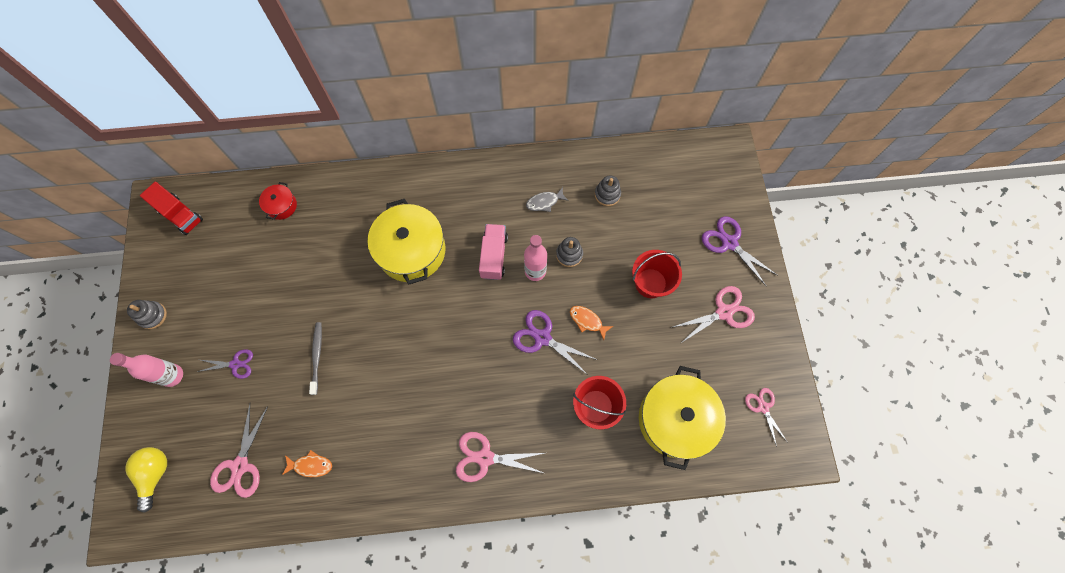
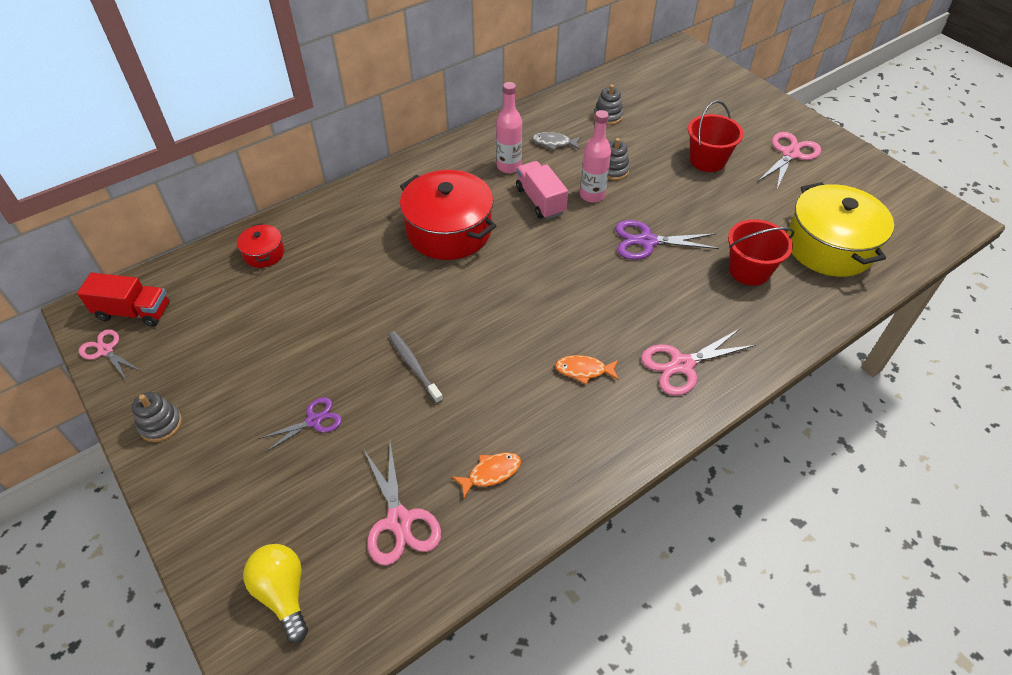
camera: 30 degrees left, 20 degrees down
pink bottle [110,353,183,387] -> pink bottle moved to [496,82,522,173]
yellow pot [368,199,446,285] -> red pot [400,170,496,260]
grey fish [526,187,569,212] -> grey fish turned 60 degrees clockwise [532,132,581,150]
orange fish [570,306,613,340] -> orange fish moved to [555,355,619,384]
purple scissors [702,216,778,287] -> none
pink scissors [745,388,787,447] -> pink scissors moved to [79,329,141,381]

